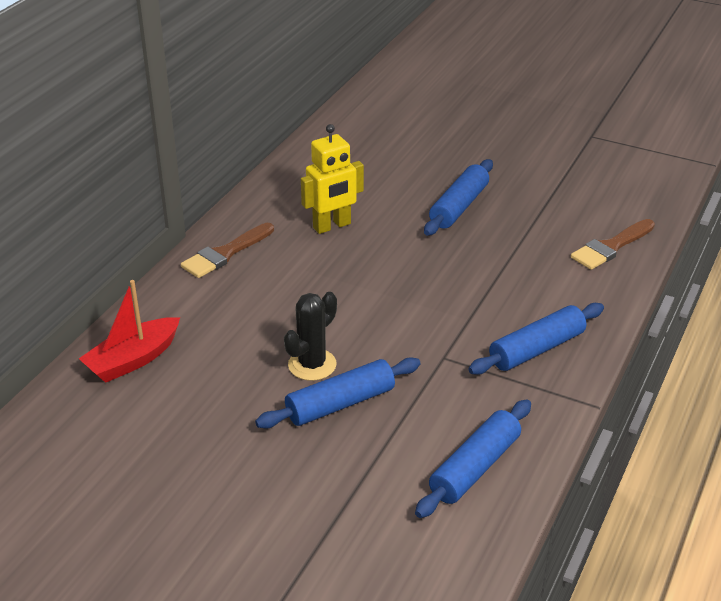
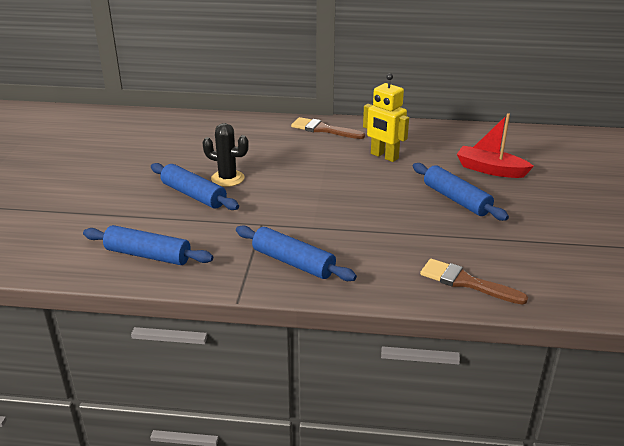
camera: 70 degrees right, 5 degrees down
red boat [79,280,180,383] -> red boat moved to [457,113,534,178]
blue rolling pin [424,159,493,236] -> blue rolling pin turned 45 degrees clockwise [413,163,509,221]

